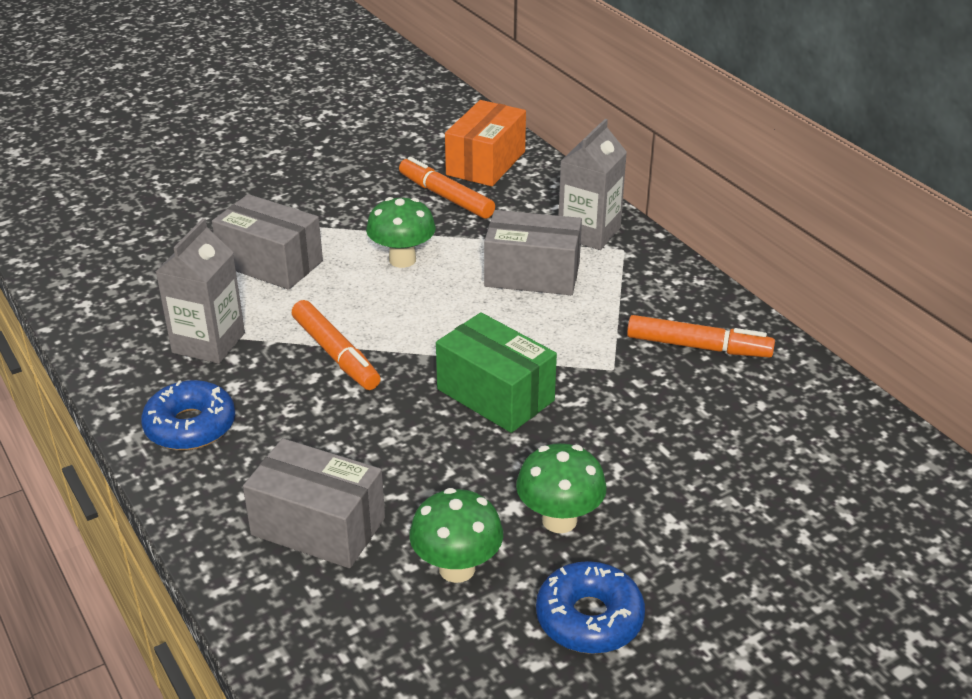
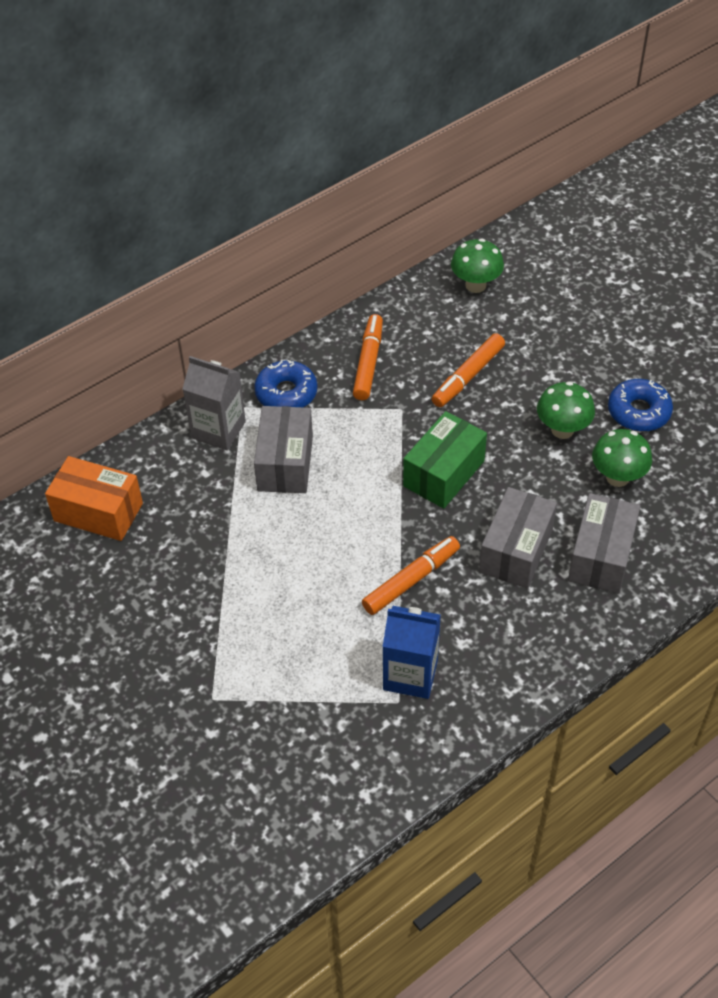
camera: 95 degrees left, 15 degrees up
blue donut [141,380,235,450] -> blue donut moved to [254,360,317,407]
grey carton [156,218,245,364] -> blue carton [383,606,441,699]
grey box [212,194,323,290] -> grey box moved to [479,487,557,588]
green mushroom [366,197,436,268] -> green mushroom moved to [451,239,504,293]
orange marker [399,157,495,219] -> orange marker moved to [432,333,505,407]

